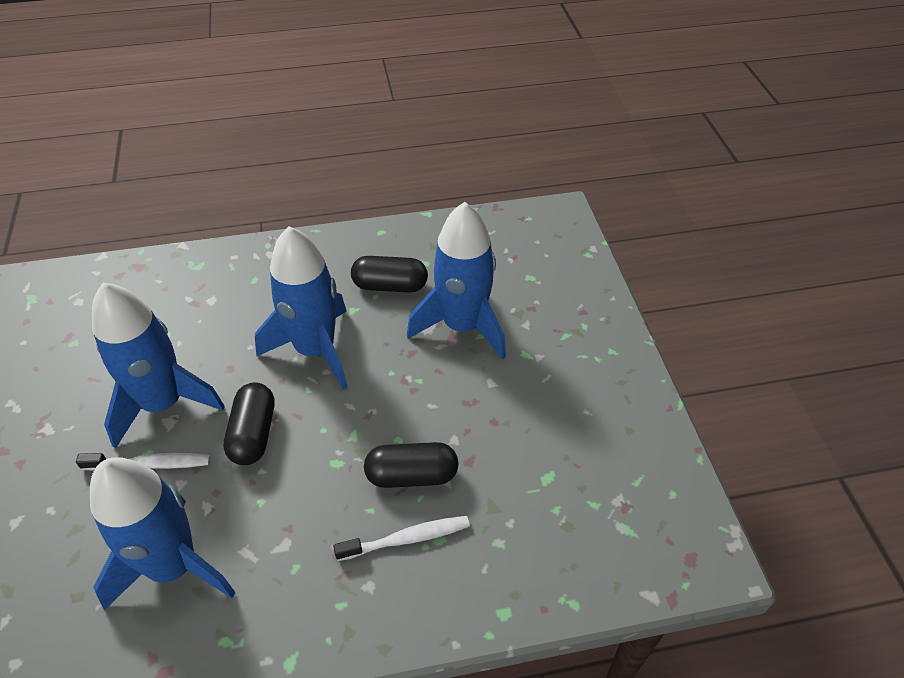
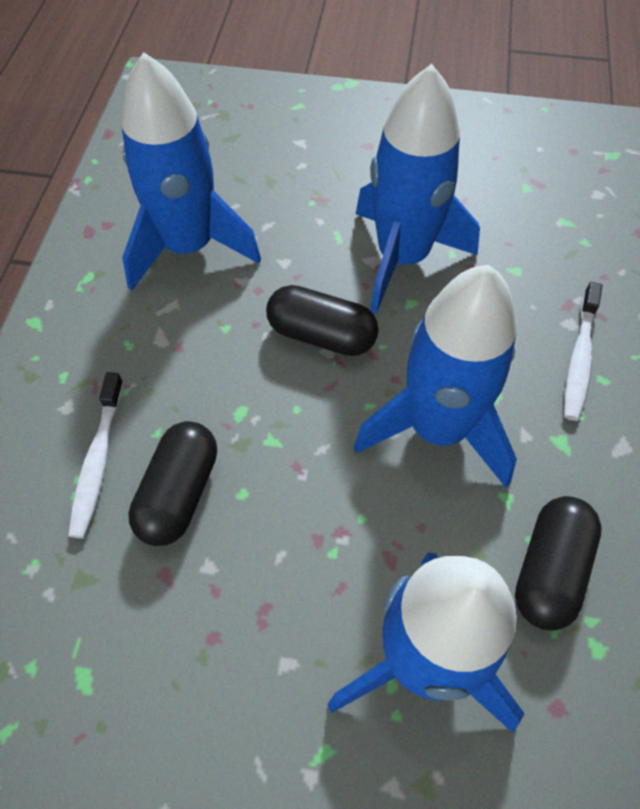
camera: 110 degrees right, 10 degrees up
white toothbrush [76,453,210,471] -> white toothbrush moved to [564,282,602,421]

